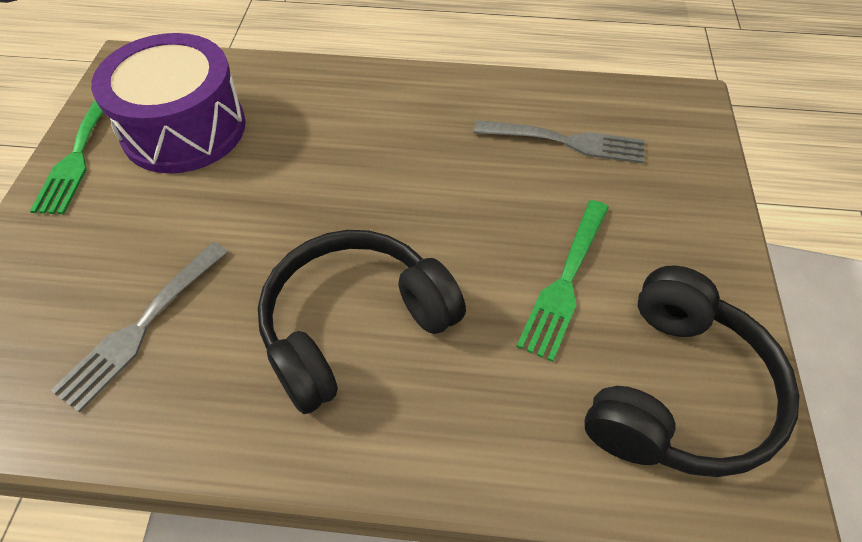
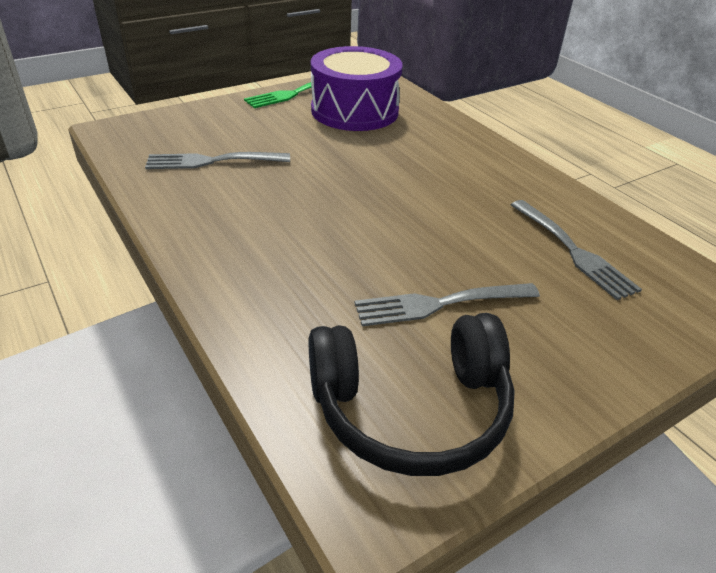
camera: 50 degrees right, 15 degrees down
black headphones [258,230,466,414] -> none
green fork [516,200,609,362] -> grey fork [355,283,540,326]

